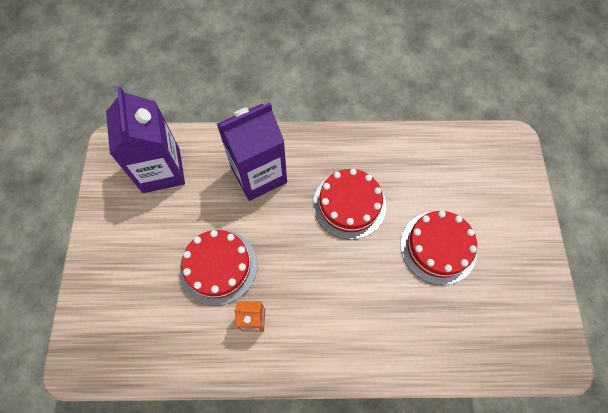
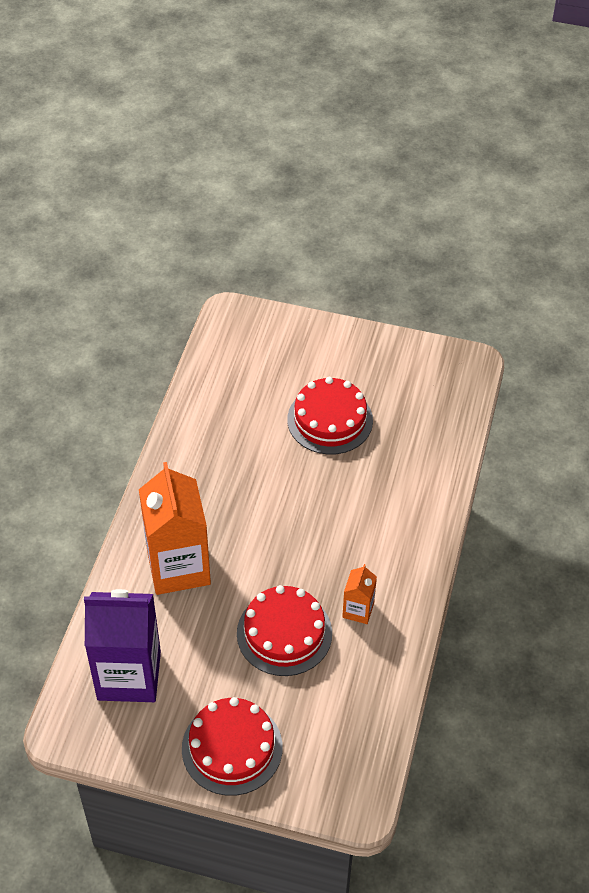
camera: 75 degrees left, 15 degrees down
purple carton [217,102,287,201] -> orange carton [139,462,211,595]
red cake [313,169,386,240] -> red cake moved to [182,697,283,796]

